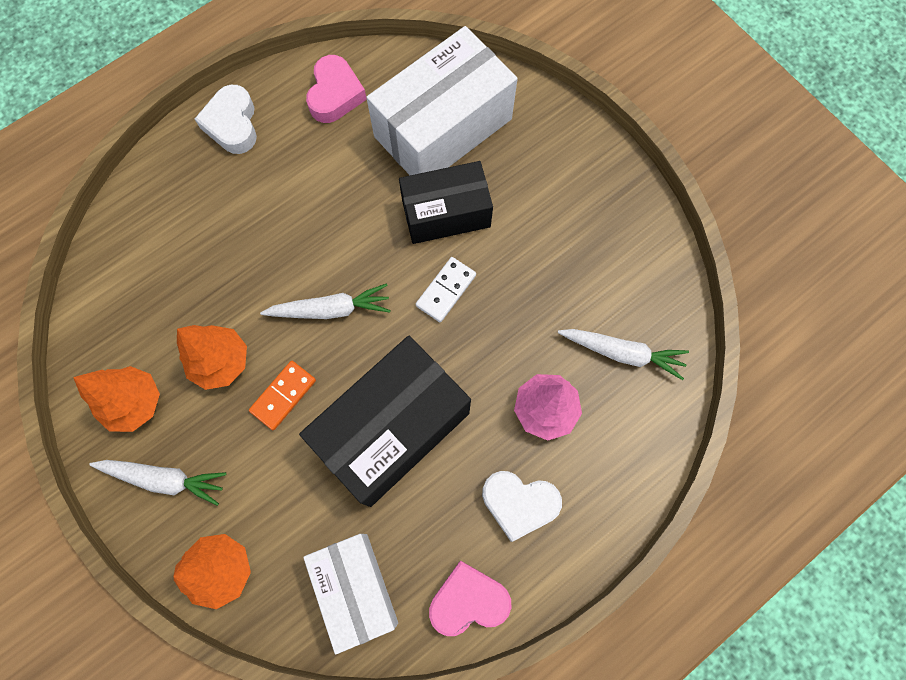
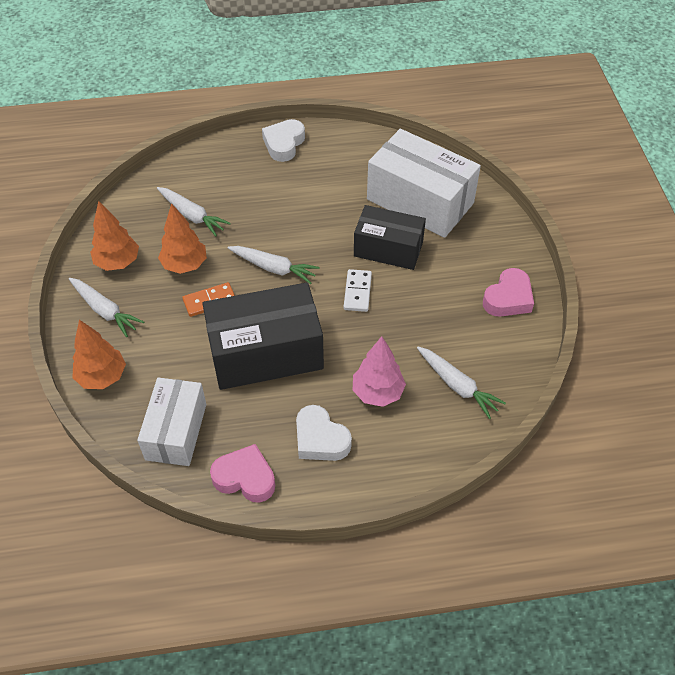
camera: 30 degrees right, 20 degrees down
pink heart [306,55,367,123] -> pink heart moved to [483,268,534,317]
white box [366,26,518,175] -> white box turned 45 degrees clockwise [367,129,481,238]
white domino [416,257,476,322] -> white domino turned 60 degrees counterclockwise [344,269,372,312]
none -> white carrot [157,187,231,236]

